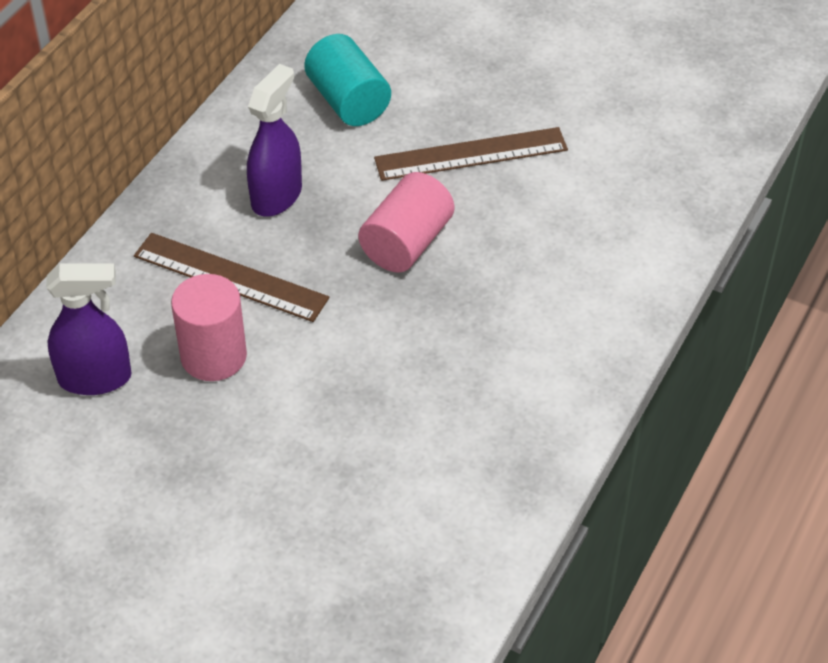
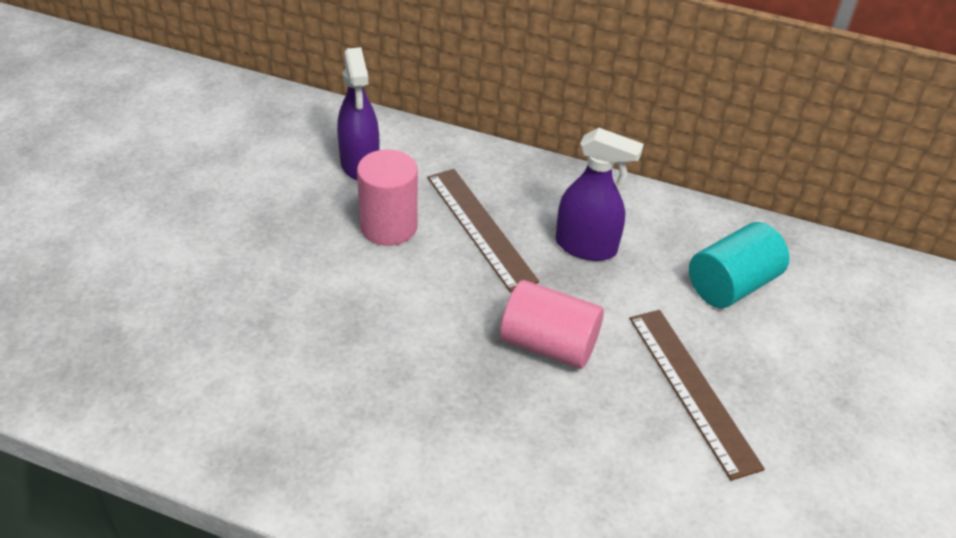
camera: 80 degrees right, 5 degrees down
brown ruler [134,233,329,322] -> brown ruler turned 45 degrees counterclockwise [427,169,539,293]

